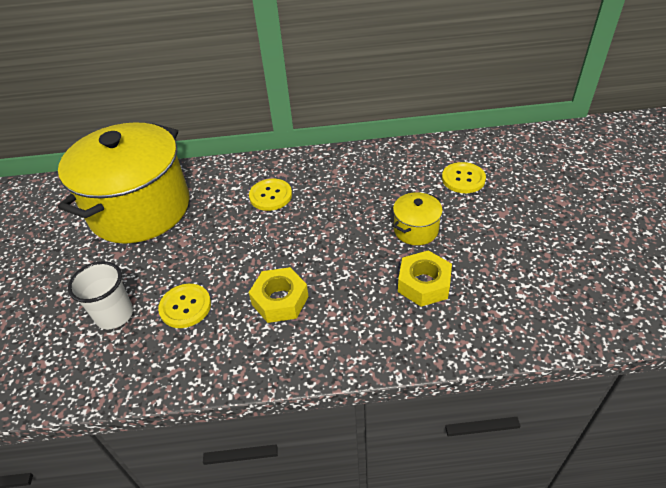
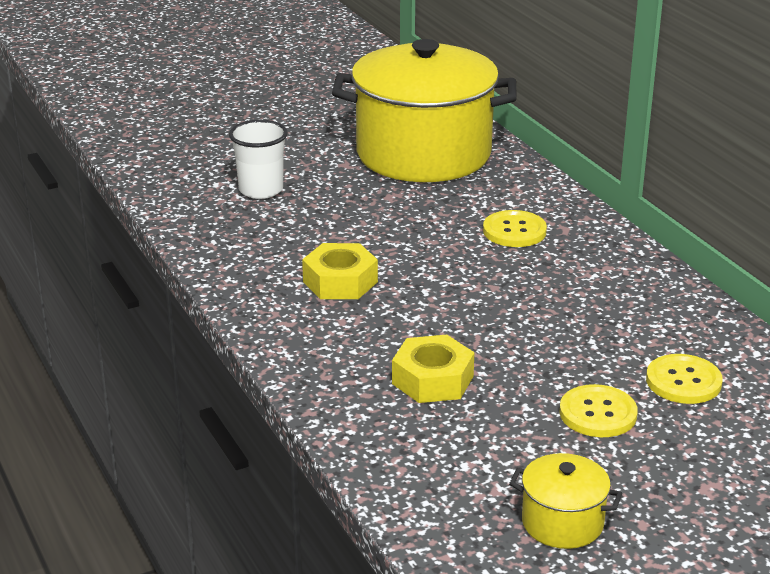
camera: 65 degrees right, 15 degrees down
yellow button [158,284,211,328] -> yellow button moved to [559,384,638,437]
yellow pot [393,192,443,245] -> yellow pot moved to [509,453,622,549]

